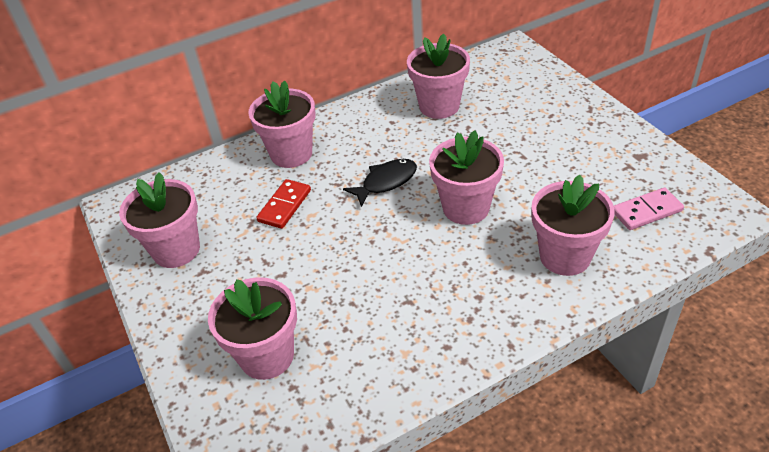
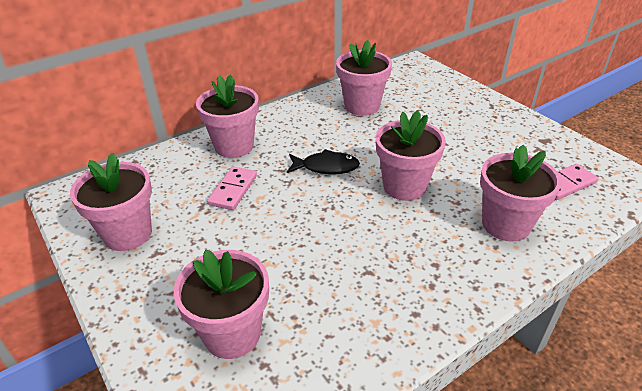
camera: 10 degrees left, 5 degrees down
red domino [256,179,311,229] -> pink domino [207,166,257,210]
black fish [343,159,417,207] -> black fish turned 45 degrees clockwise [287,149,360,174]

